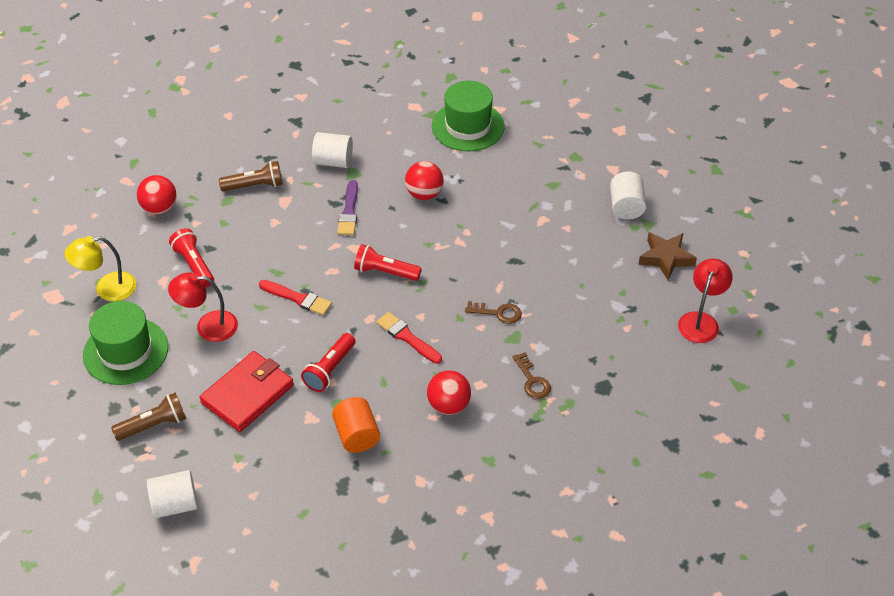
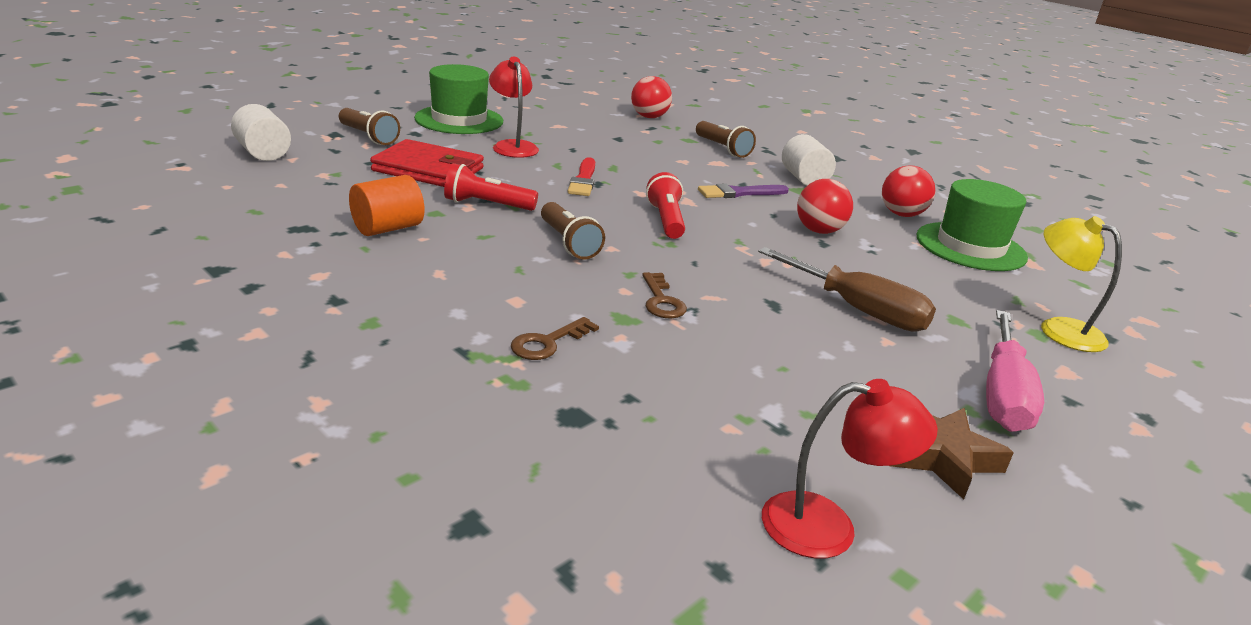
camera: 65 degrees right, 20 degrees down
yellow lamp [64,236,136,301] -> yellow lamp moved to [1041,216,1122,352]
red flashlight [169,228,214,287] -> none
red brush [376,312,442,364] -> brown flashlight [541,202,605,259]
red ball [427,370,471,415] -> red ball moved to [882,165,936,217]
white cylinder [610,172,646,220] -> pink screwdriver [986,310,1044,432]
none -> brown screwdriver [758,247,936,332]

